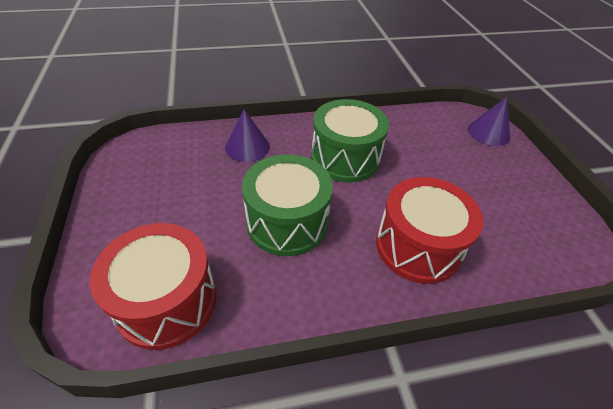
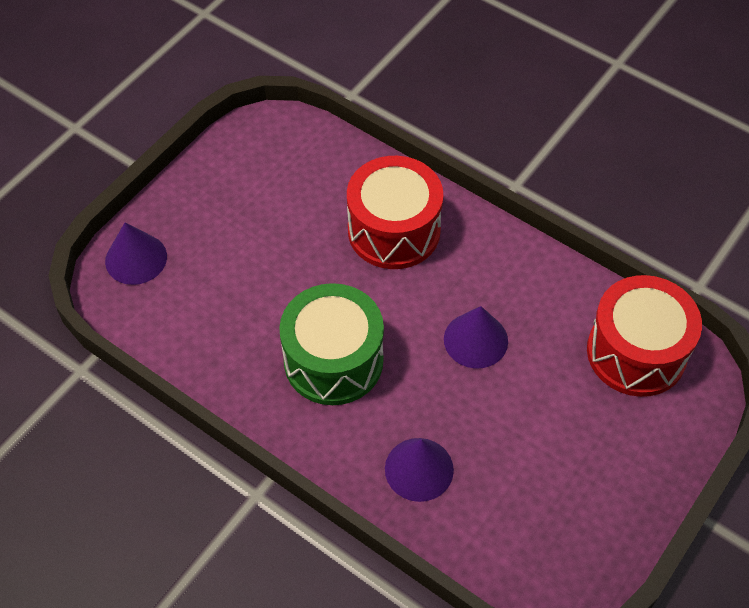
camera: 130 degrees left, 10 degrees up
green drum [242,154,333,256] -> purple cone [444,306,508,368]

